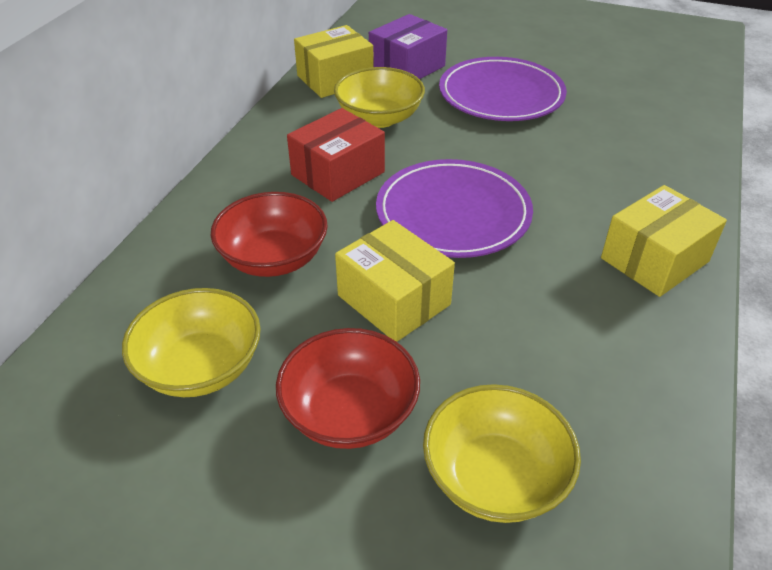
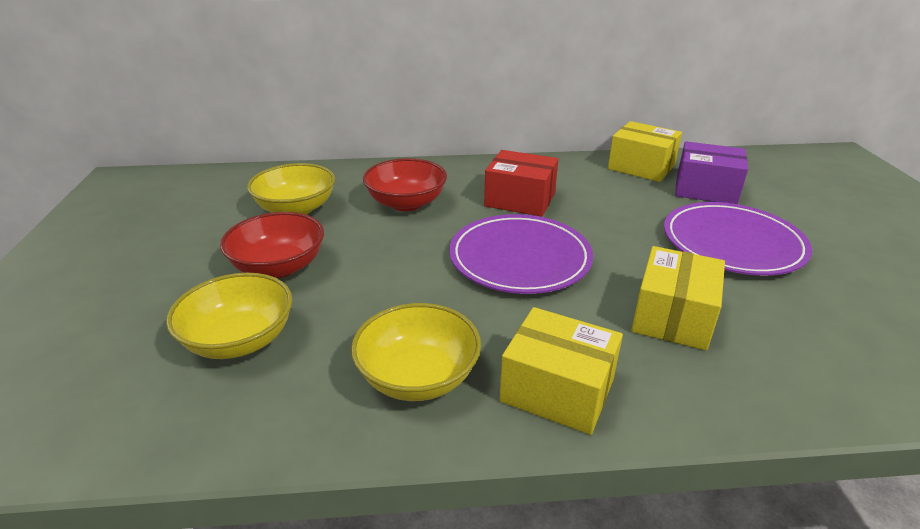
camera: 65 degrees right, 10 degrees down
yellow bowl [334,67,425,128] -> yellow bowl moved to [351,303,481,401]
yellow box [335,220,455,342] -> yellow box moved to [631,246,725,351]

